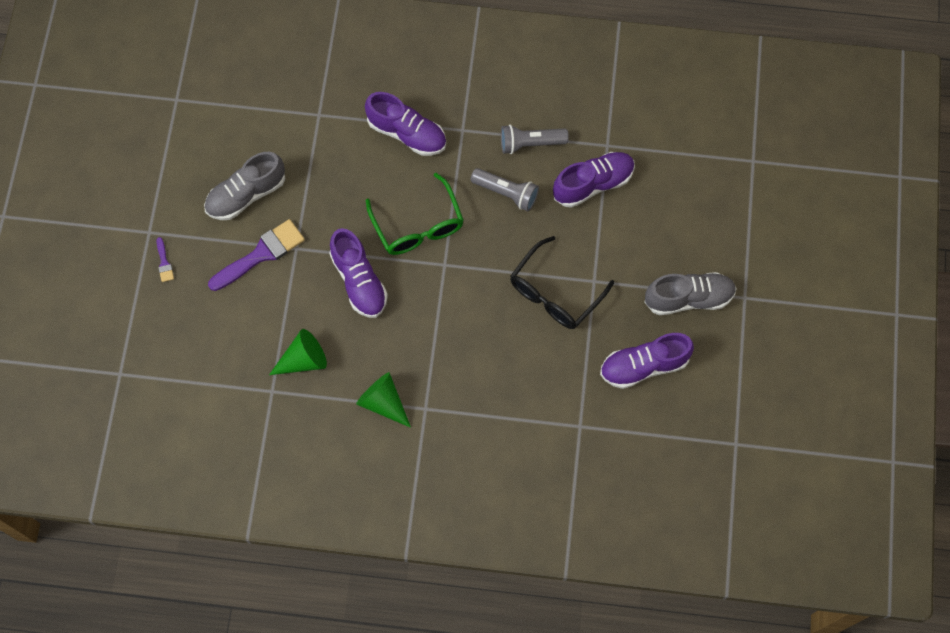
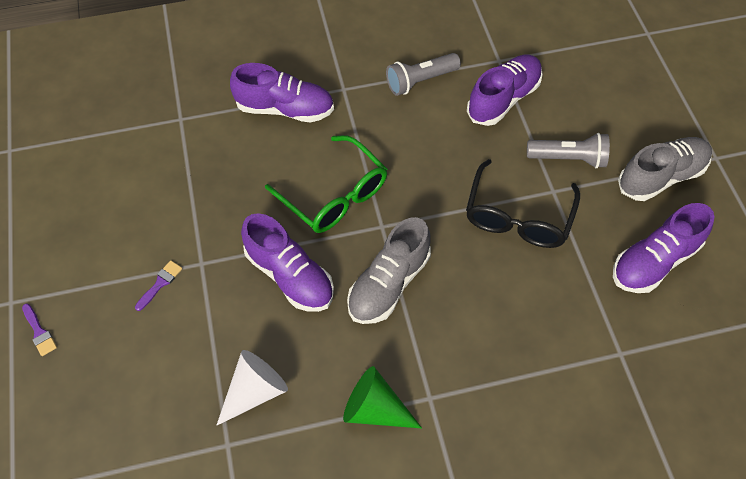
camera: 20 degrees left, 10 degrees down
grey shoe [204,152,285,220] -> grey shoe moved to [347,217,431,324]
purple brush [208,219,305,291] -> purple brush [135,260,183,311], size x0.45
green cone [269,329,327,375] -> white cone [216,350,288,426]
grey flashlight [471,168,539,211] -> grey flashlight moved to [527,133,610,168]

